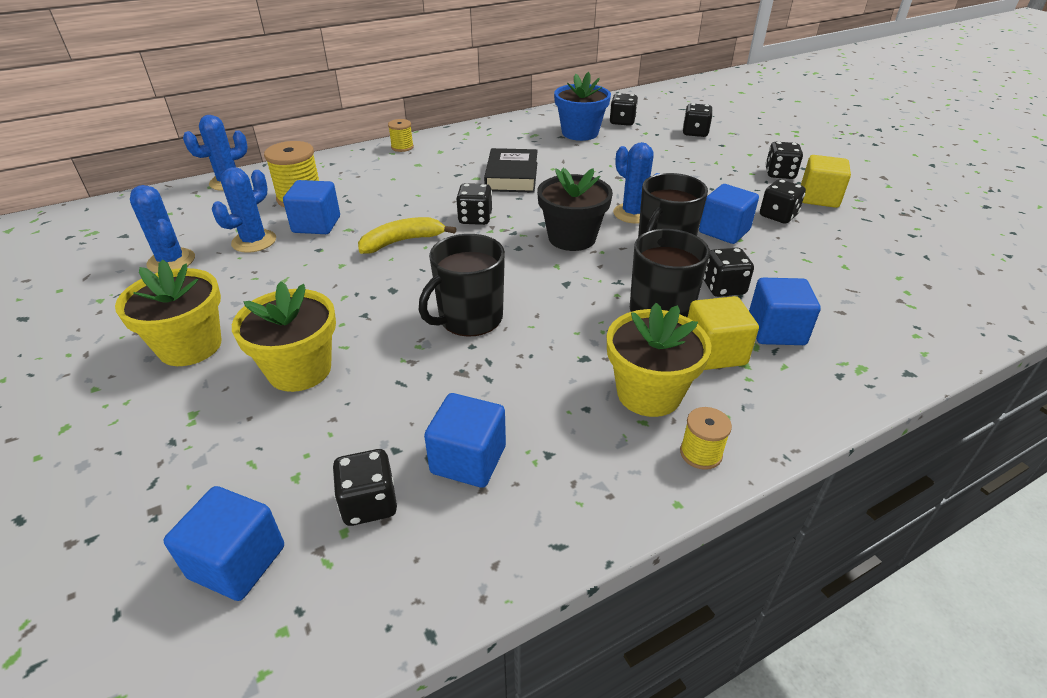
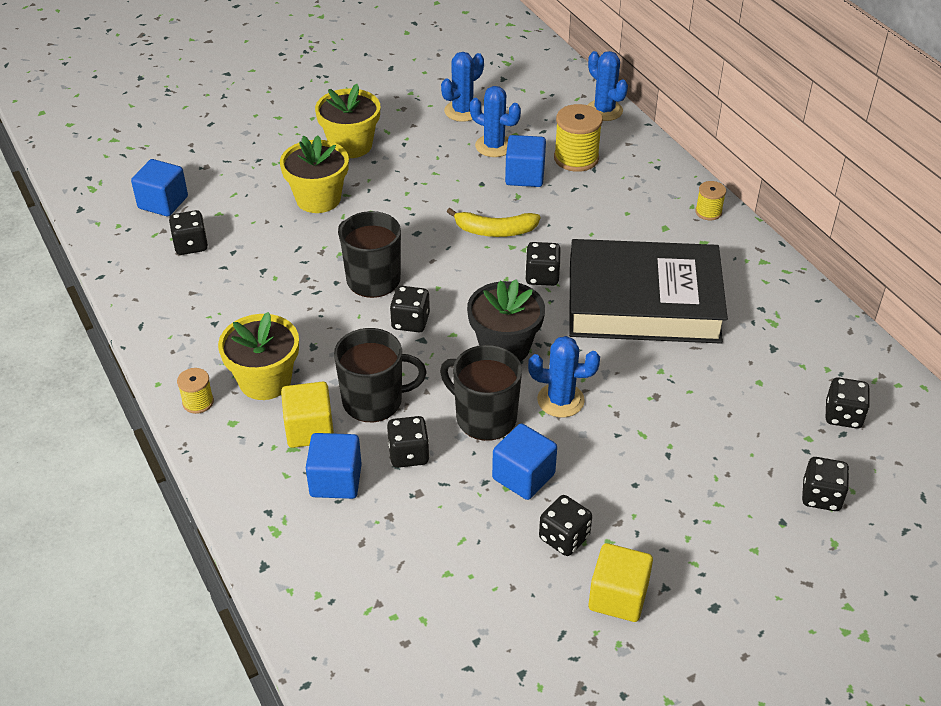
camera: 90 degrees right, 5 degrees up
yellow banana [358,217,456,254] -> yellow banana turned 120 degrees clockwise [447,208,541,237]
blue cube [424,393,506,488] -> none
black book [484,148,538,193] -> black book [569,239,728,343], size x1.91
blue flower pot [554,72,611,141] -> none
blue cactus [613,142,659,223] -> blue cactus turned 45 degrees clockwise [528,336,600,417]
black dice [765,142,803,179] -> black dice moved to [390,286,430,332]

